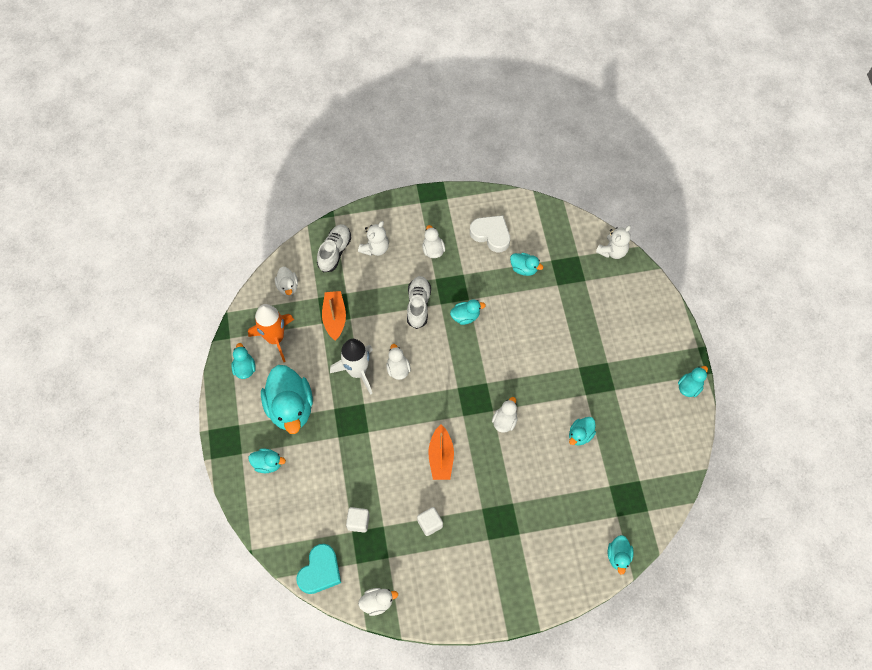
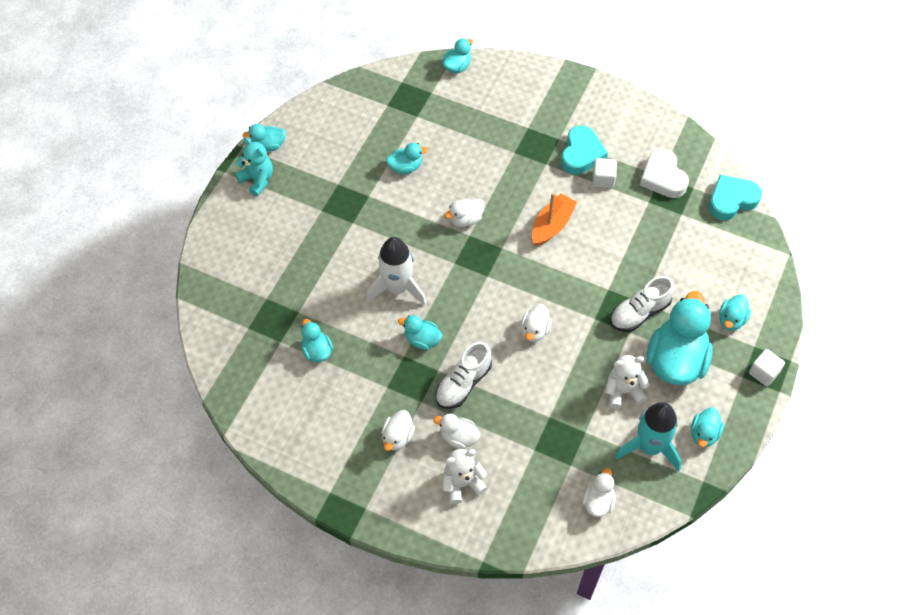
camera: 145 degrees left, 5 degrees down
orange rocket [248,304,294,362] -> turquoise rocket [615,402,682,471]
turquoise duck [248,448,286,473] -> turquoise duck turned 105 degrees counterclockwise [719,294,751,331]
white shoe [317,224,351,272] -> white shoe moved to [610,276,674,332]
orange boat [322,291,346,341] -> none
white rocket [330,339,373,395] -> white rocket moved to [366,237,427,306]
white cube [346,507,370,533] -> white cube moved to [749,349,785,386]
white duck [358,588,398,616] -> white duck moved to [434,414,480,449]
white heart [470,215,510,252] -> white heart moved to [640,148,689,198]
white teddy bear [596,225,631,259] -> white teddy bear moved to [606,355,650,409]
none -> turquoise teddy bear [235,137,273,196]
none -> turquoise heart [561,125,608,175]

